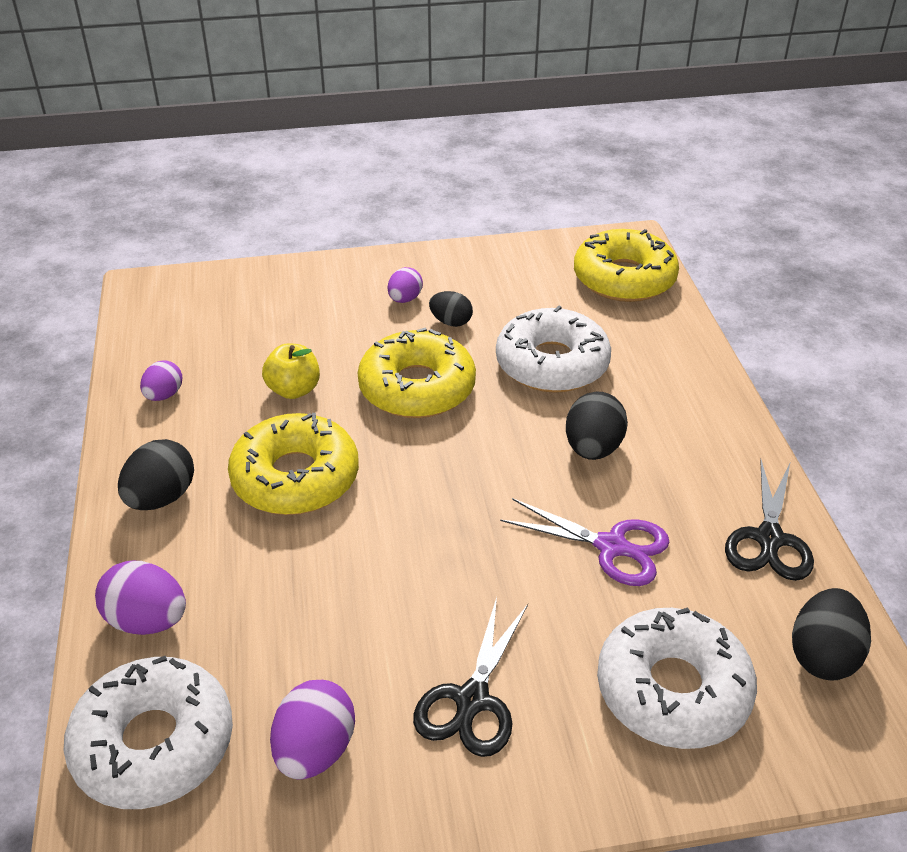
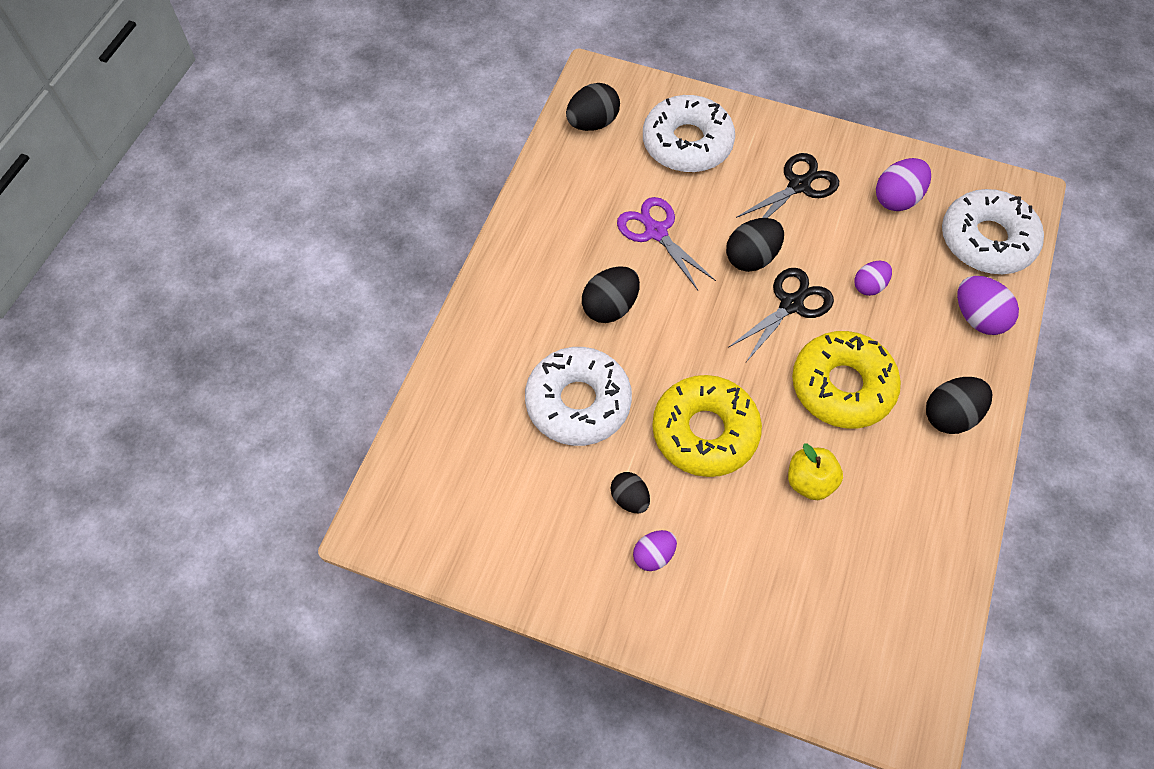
camera: 150 degrees left, 20 degrees up
purple egg [140,361,183,401] -> purple egg moved to [854,261,892,296]
yellow donut [574,229,679,302] -> none
black scissors [725,458,814,581] -> black scissors moved to [728,268,834,362]
none -> black egg [726,218,784,272]

